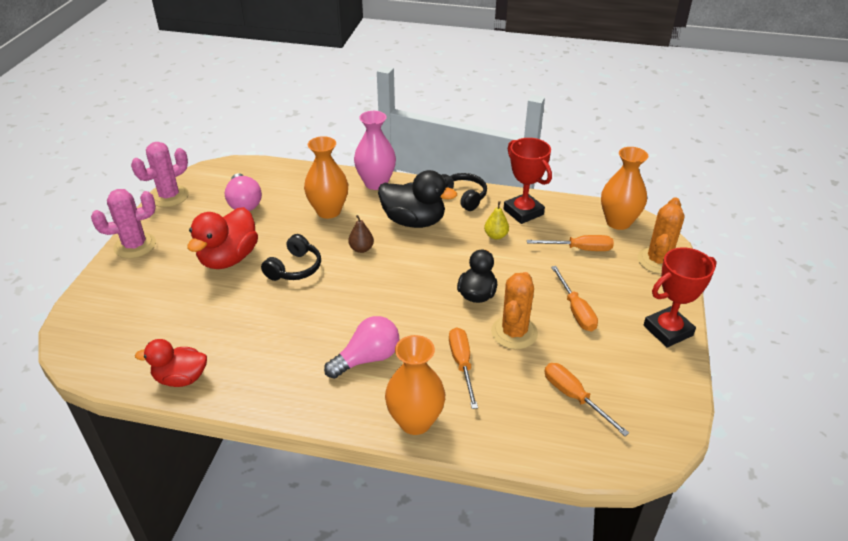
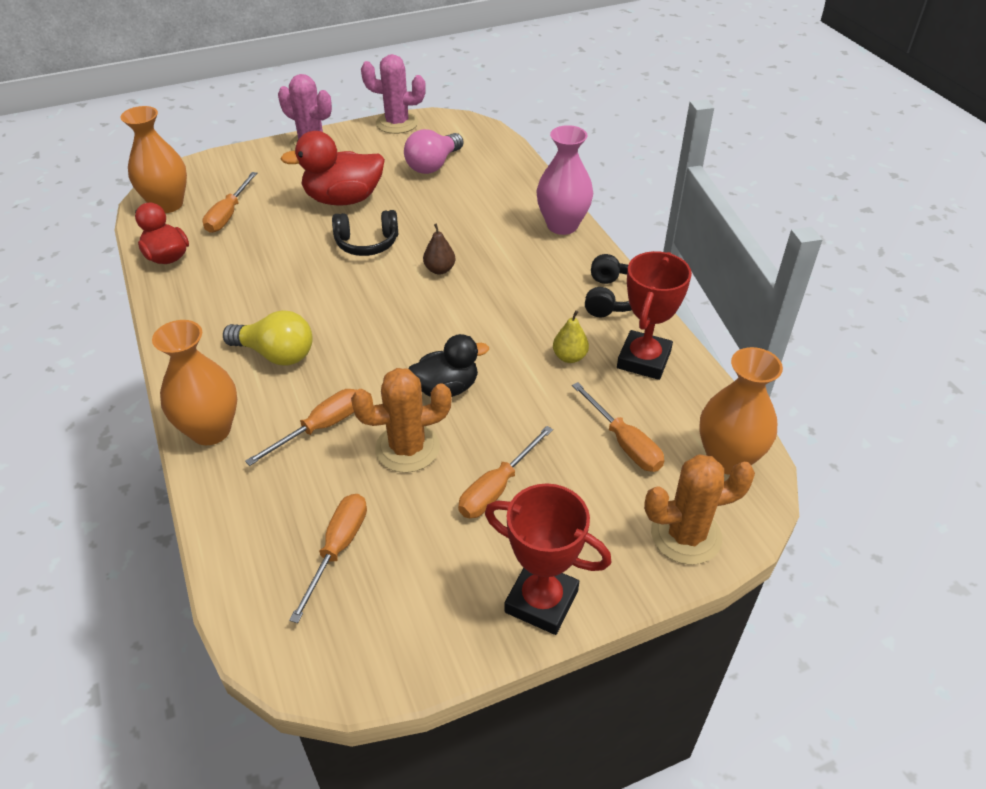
camera: 55 degrees right, 5 degrees up
orange vase [304,136,348,219] -> orange vase moved to [120,106,187,213]
pink light bulb [324,316,399,379] -> yellow light bulb [223,310,313,365]
black duck [378,170,457,228] -> none
none -> orange screwdriver [202,172,257,233]

